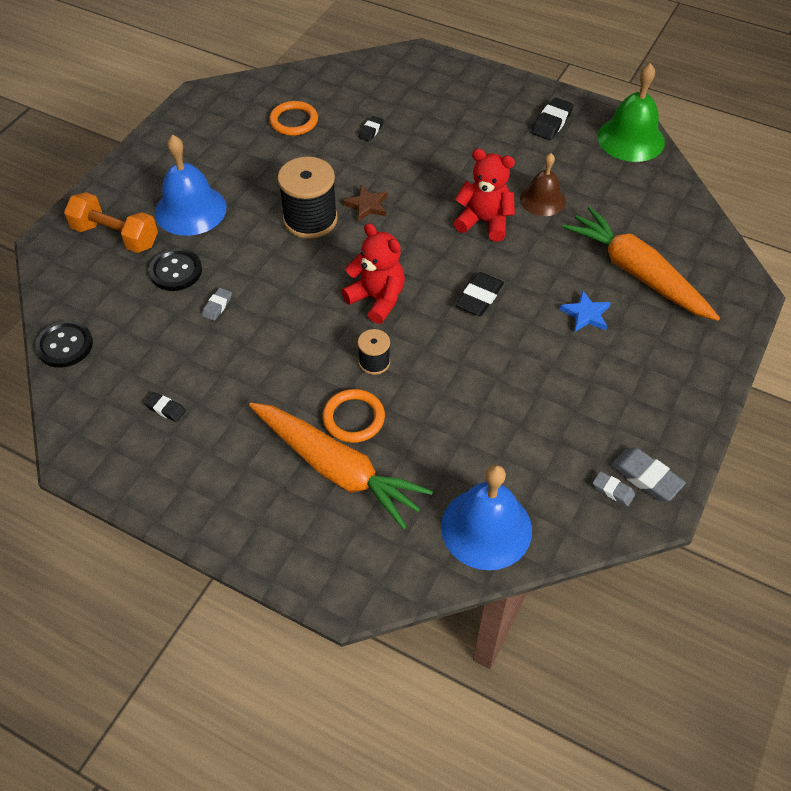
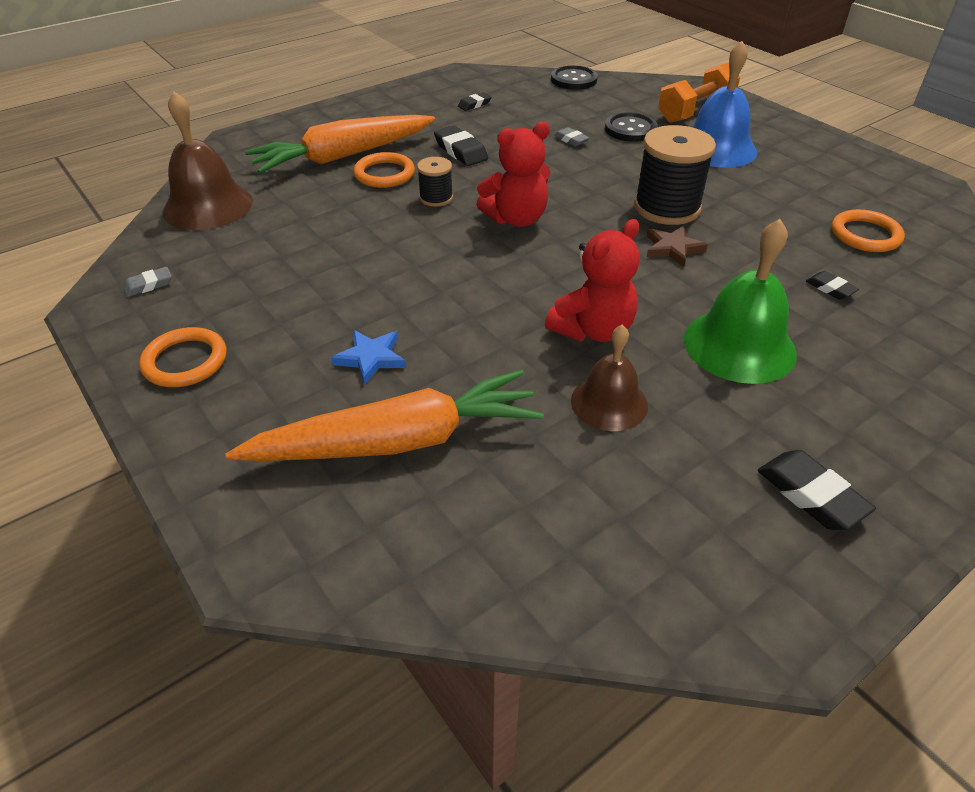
camera: 115 degrees right, 10 degrees down
blue bell [441,465,532,570] -> brown bell [163,91,253,230]
black eraser [456,272,504,316] -> black eraser moved to [434,126,488,166]
green bell [597,63,665,162] -> green bell moved to [684,219,797,384]
grey eraser [611,448,686,501] -> none
none -> orange ring [139,327,227,387]

